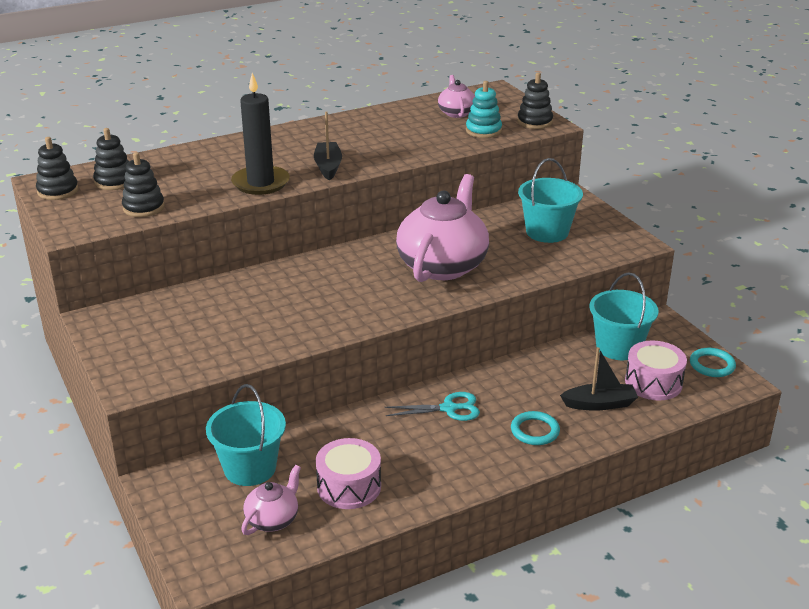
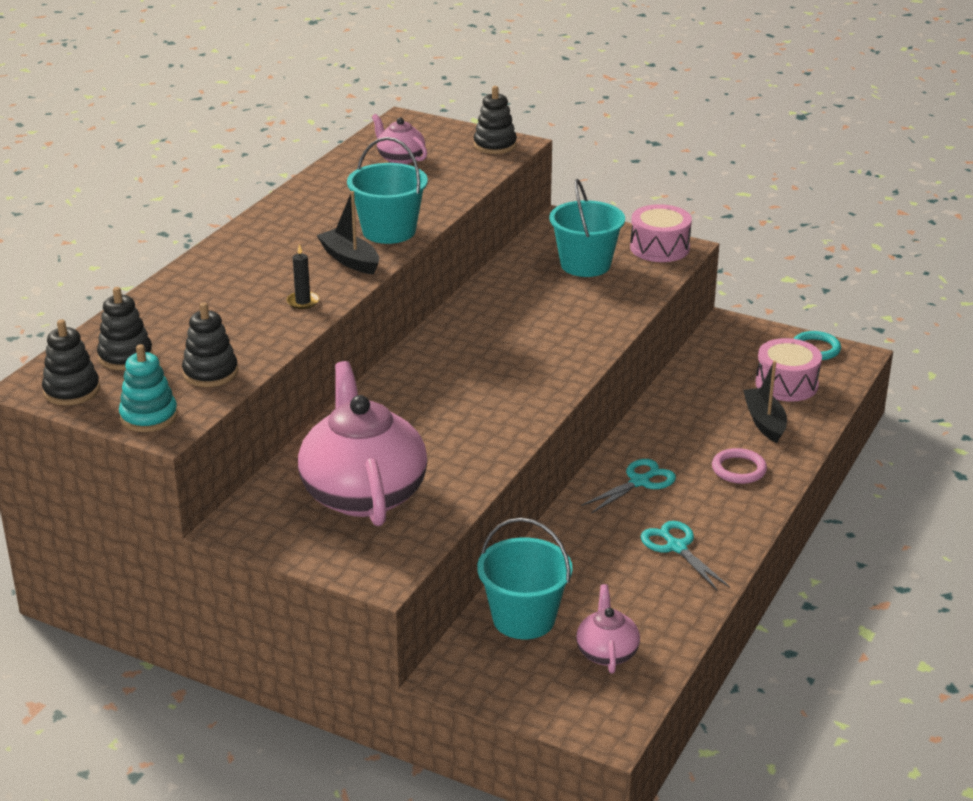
camera: 35 degrees left, 0 degrees up
black candle [231,73,290,195] -> black candle [287,244,319,309], size x0.44
pink drum [316,438,381,509] -> pink drum moved to [630,204,692,262]
pink teapot [396,174,489,282] -> pink teapot moved to [298,361,427,526]
turquoise stacking toy [466,81,502,138] -> turquoise stacking toy moved to [119,344,178,432]
turquoise ring [511,411,560,445] -> pink ring [712,448,767,484]
black boat [560,347,638,411] -> black boat turned 60 degrees counterclockwise [743,361,787,443]
turquoise bucket [589,272,659,360] -> turquoise bucket moved to [347,137,428,244]
none -> turquoise scissors [640,521,730,591]

